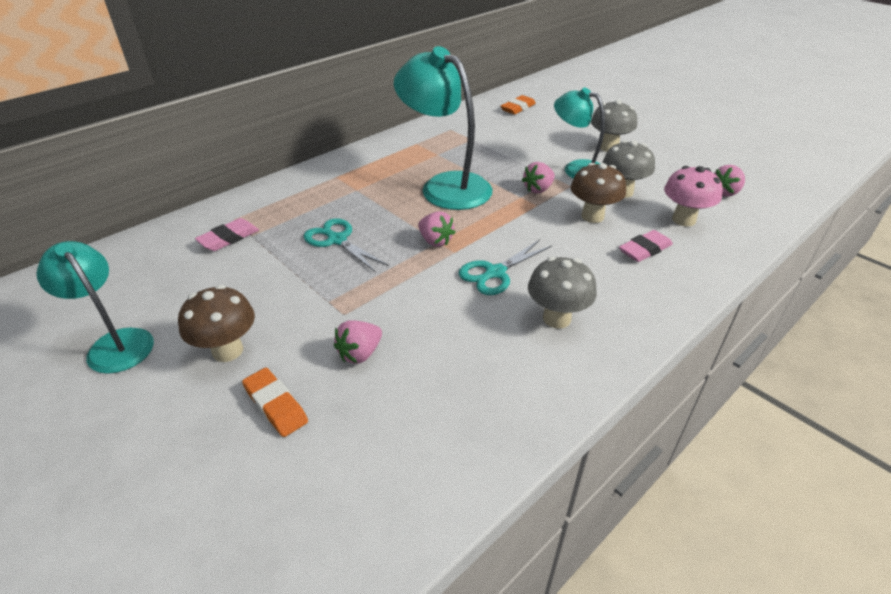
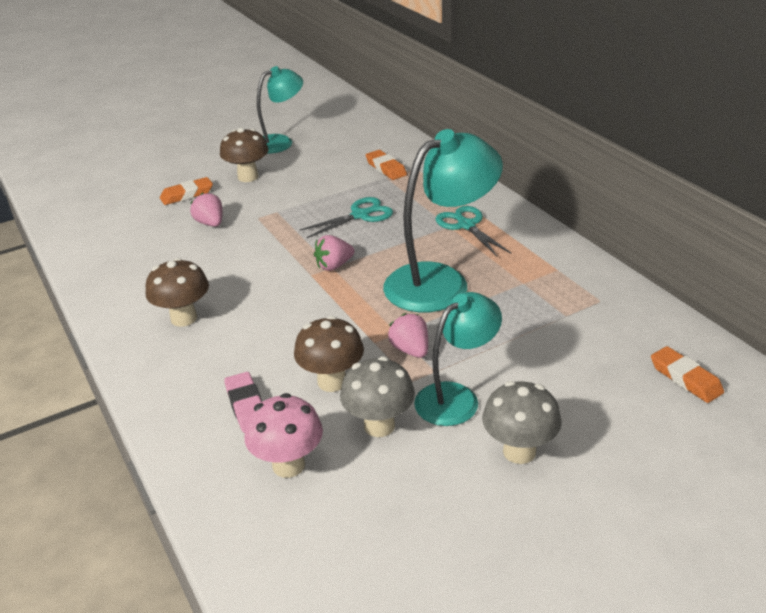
camera: 105 degrees right, 5 degrees down
pink eraser [195,218,259,251] -> orange eraser [366,150,407,180]
turquoise scissors [459,239,552,295] -> turquoise scissors moved to [436,206,511,256]
grey mushroom [528,257,597,329] -> brown mushroom [146,258,209,327]
pink strawberry [714,165,745,197] -> none

